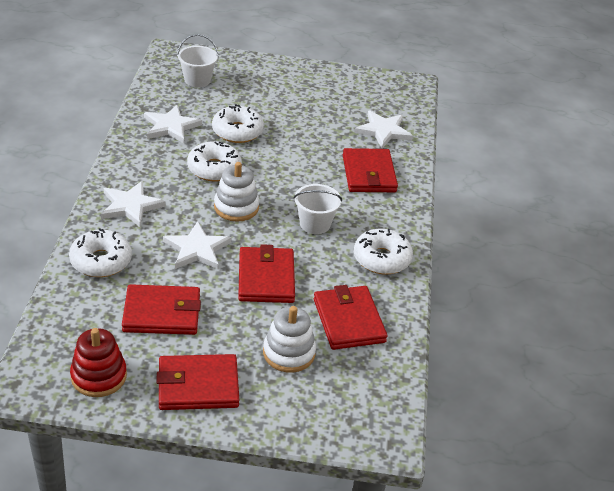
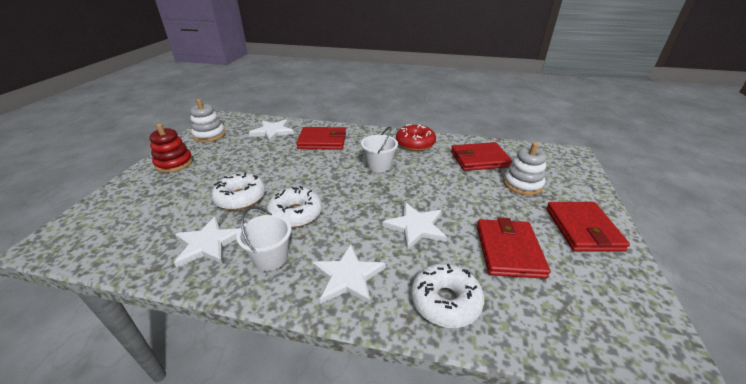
camera: 80 degrees left, 5 degrees down
red stacking toy [70,328,127,397] -> red stacking toy moved to [149,124,193,173]
white bucket [177,34,219,87] -> white bucket moved to [236,206,291,271]
white stacking toy [214,162,260,222] -> white stacking toy moved to [190,99,225,142]
red wallet [238,244,295,303] -> none
white donut [354,229,413,274] -> red donut [396,124,436,151]

